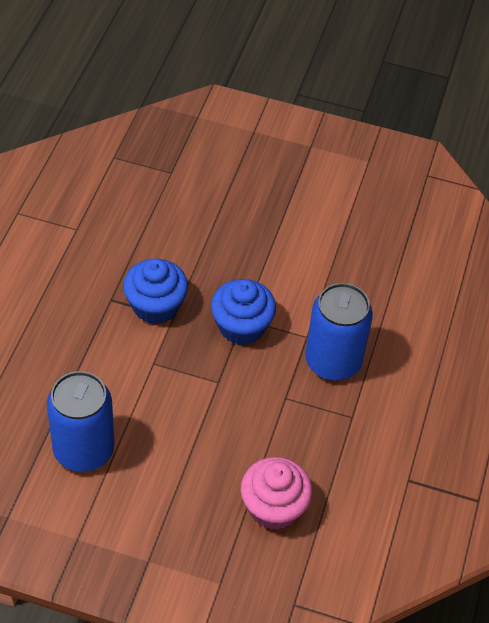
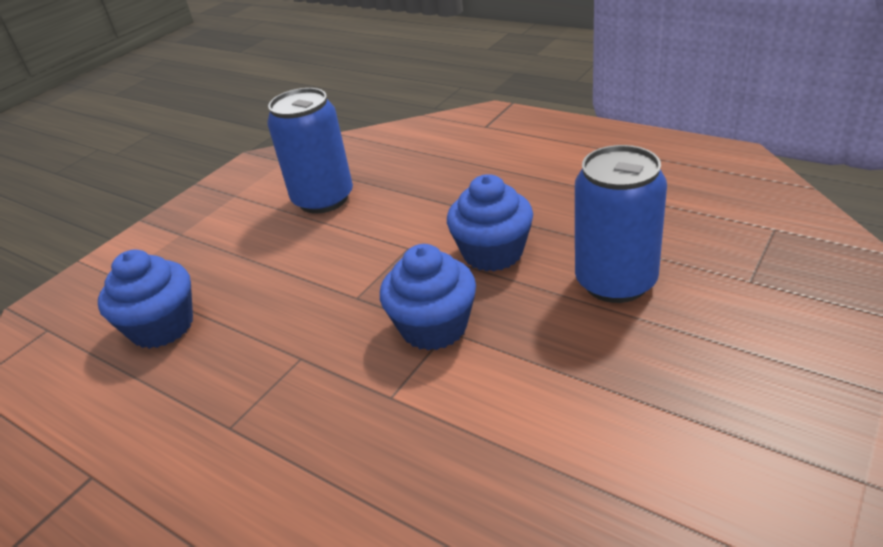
camera: 115 degrees right, 15 degrees down
pink cupcake [241,457,312,530] -> blue cupcake [98,250,193,349]
blue can [305,283,373,381] -> blue can moved to [575,145,667,303]

